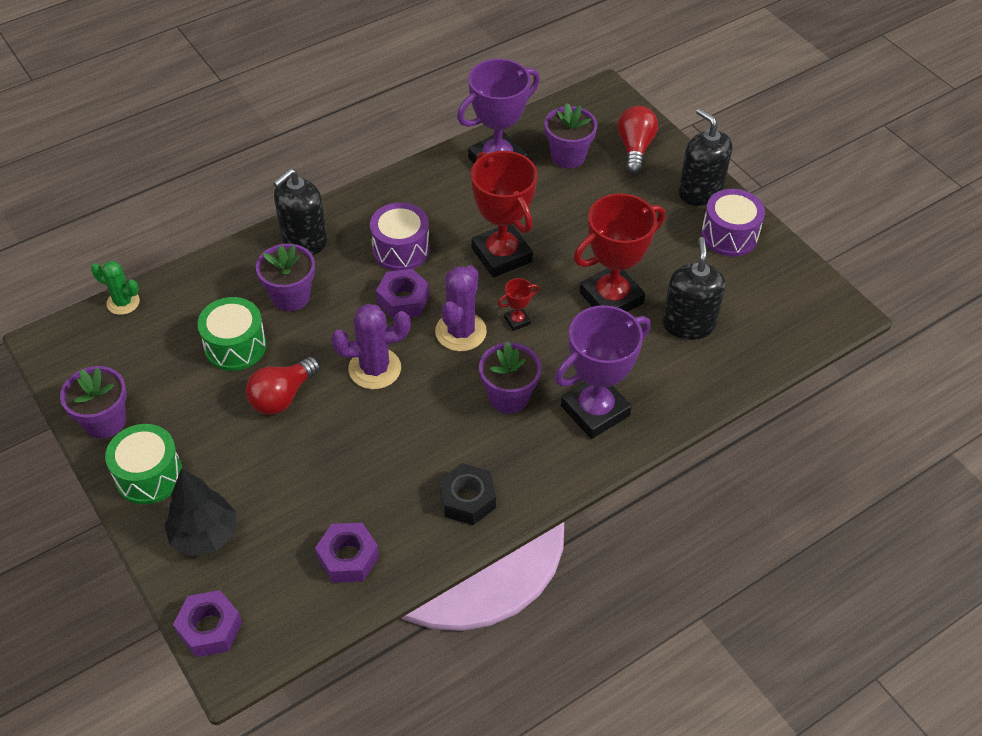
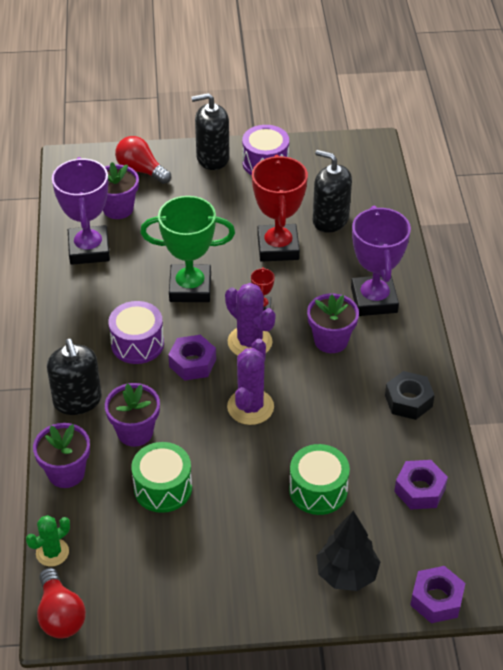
camera: 60 degrees left, 5 degrees down
purple flower pot [60,366,127,438] -> purple flower pot moved to [33,423,90,488]
green drum [105,424,183,504] -> green drum moved to [289,444,350,515]
red light bulb [246,356,320,415] -> red light bulb moved to [37,568,86,639]
red trophy [471,151,537,277] -> green trophy [140,196,235,302]

